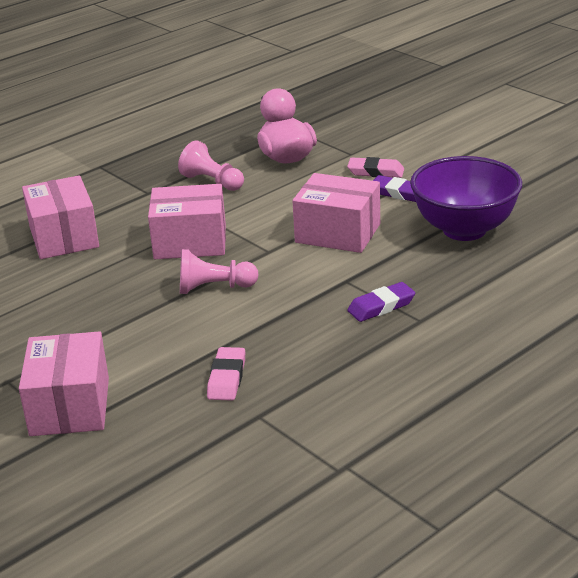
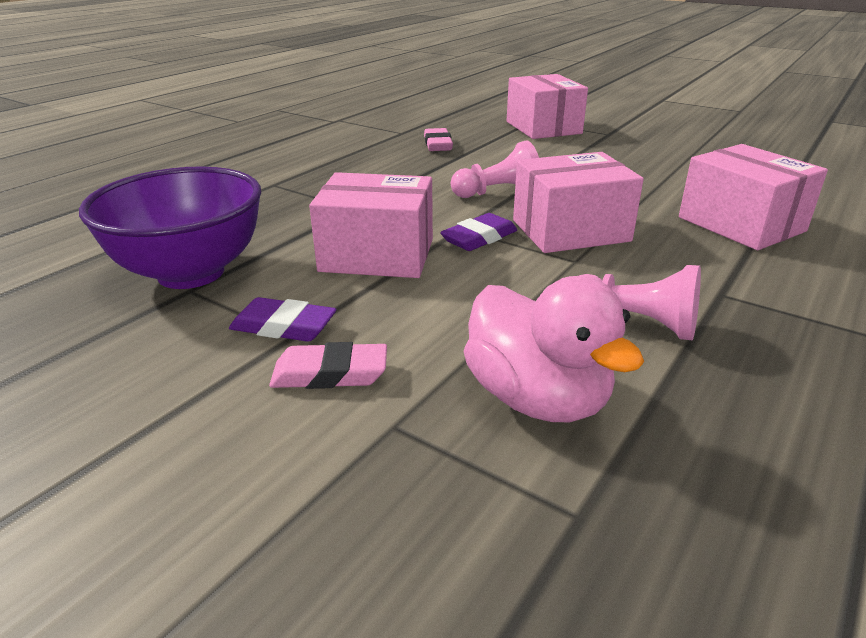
camera: 165 degrees right, 0 degrees up
purple eraser [347,282,415,322] -> purple eraser moved to [440,213,517,251]

